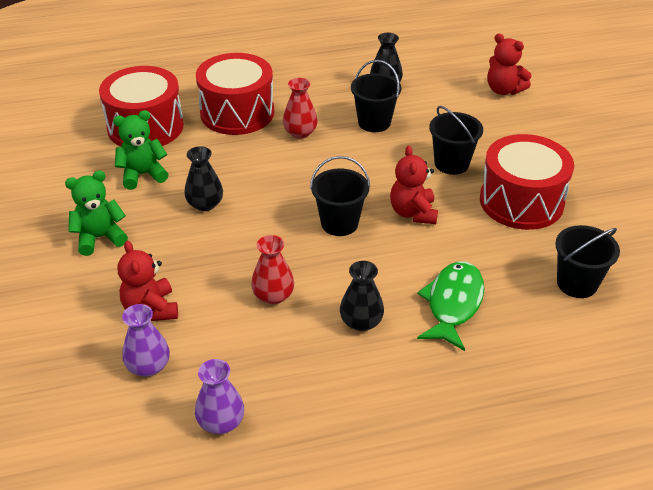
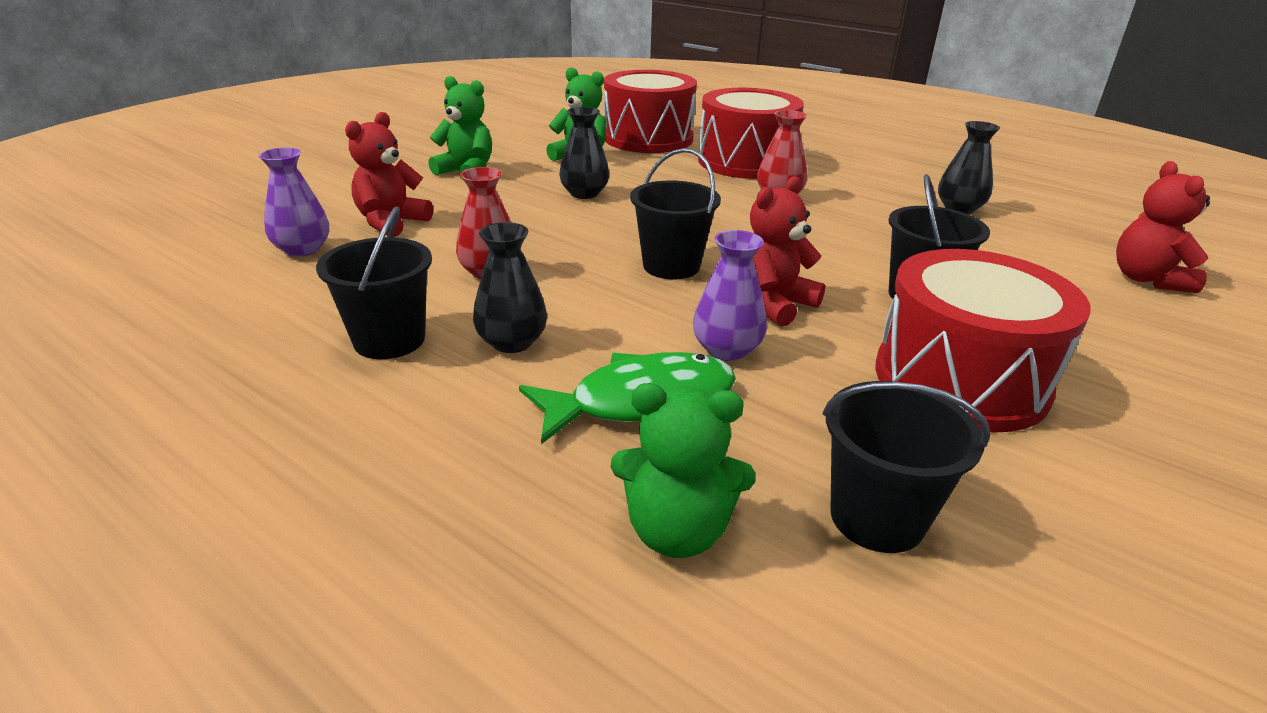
camera: 50 degrees right, 10 degrees down
purple vase [195,359,244,434] -> purple vase moved to [693,230,767,361]
black bucket [351,60,401,132] -> black bucket moved to [316,206,432,359]
none -> green teddy bear [611,383,756,558]

